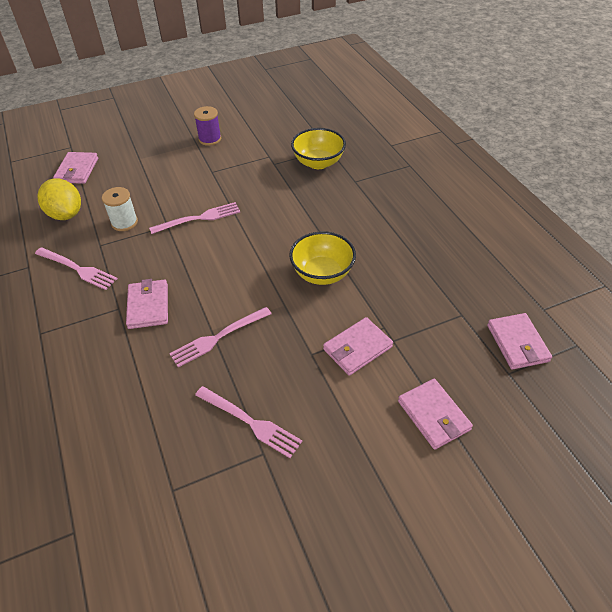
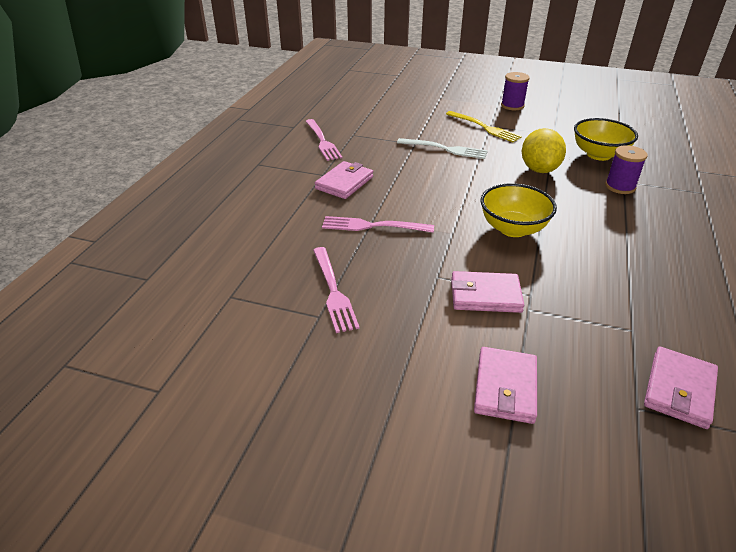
camera: 40 degrees right, 10 degrees down
yellow lemon [37,178,81,220] -> yellow lemon moved to [522,128,566,173]
pink wallet [53,152,98,184] -> none
white spool [102,187,138,231] -> none
pink fork [149,202,240,234] -> white fork [397,138,488,159]
none -> yellow fork [446,111,522,142]
none -> purple spool [605,145,648,194]

